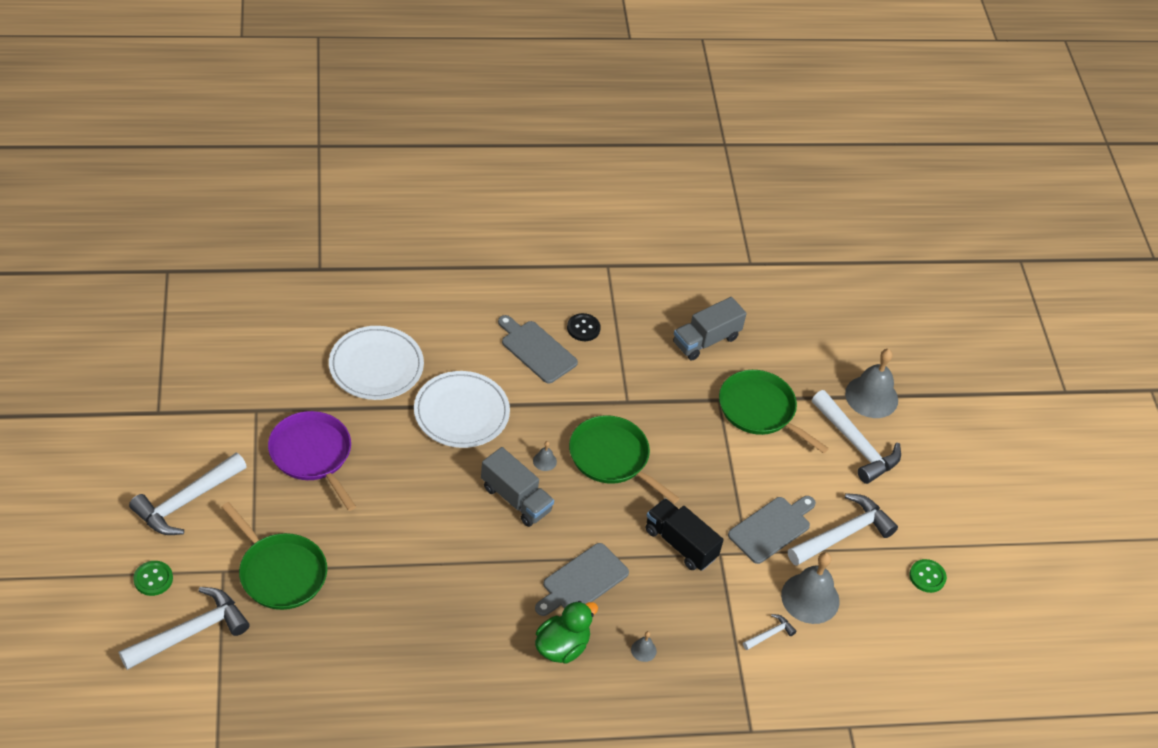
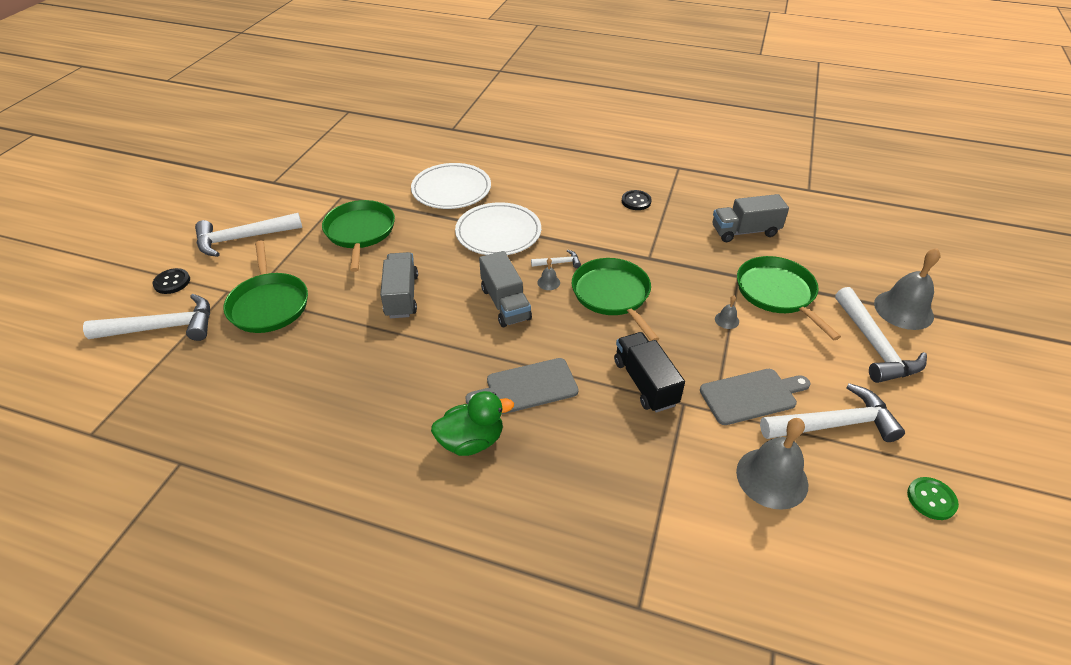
camera: 30 degrees right, 5 degrees down
green button [133,561,173,596] -> black button [153,268,190,294]
purple pan [268,411,356,511] -> green pan [322,200,395,272]
grey cutting board [498,315,578,384] -> none
grey bell [631,631,657,662] -> grey bell moved to [715,296,739,329]
white hammer [743,614,797,650] -> white hammer moved to [531,250,581,268]
none -> grey truck [380,252,418,318]

